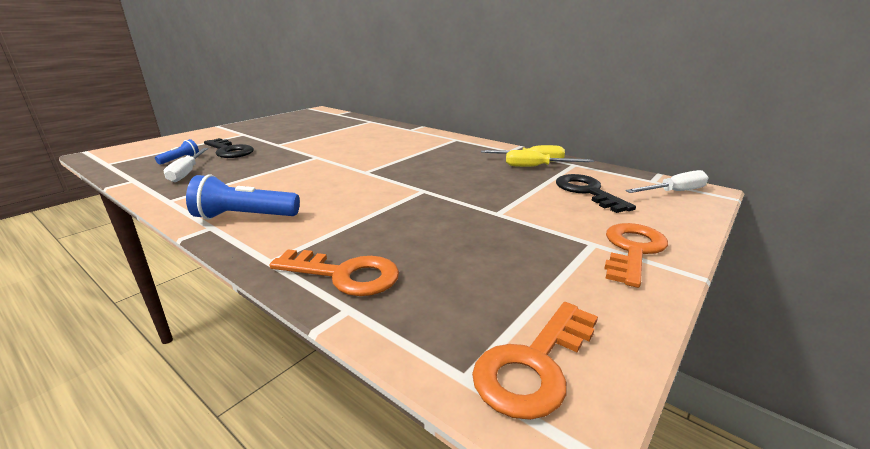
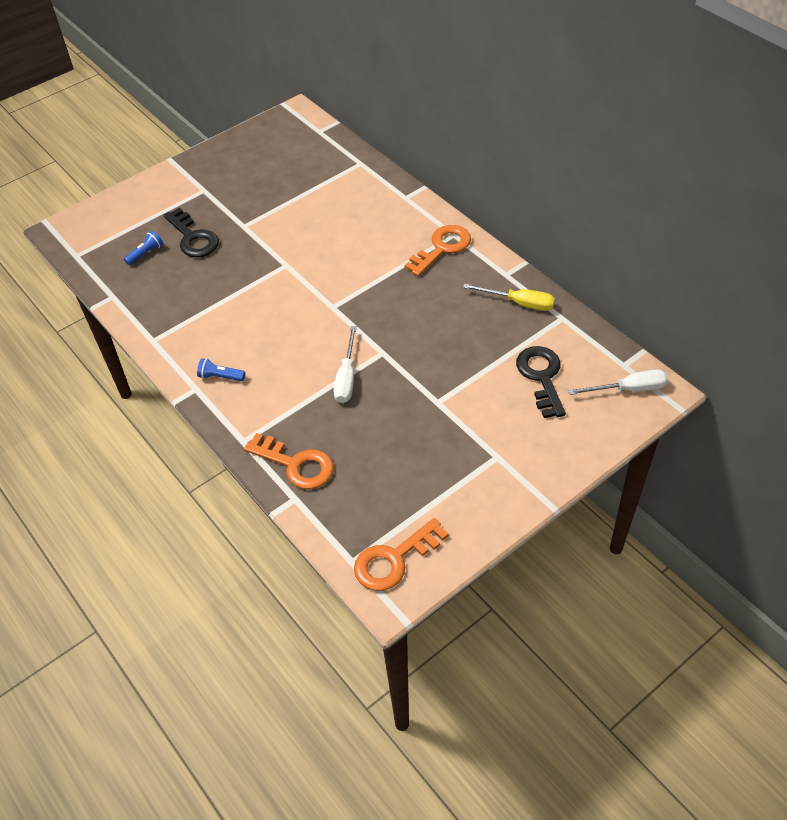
camera: 15 degrees right, 25 degrees up
white screwdriver [163,148,208,182] -> white screwdriver moved to [334,326,357,403]
blue flashlight [186,174,300,220] -> blue flashlight [197,358,245,381], size x0.54
yellow screwdriver [506,150,594,167] -> none
orange key [604,223,668,288] -> orange key moved to [404,225,471,276]

